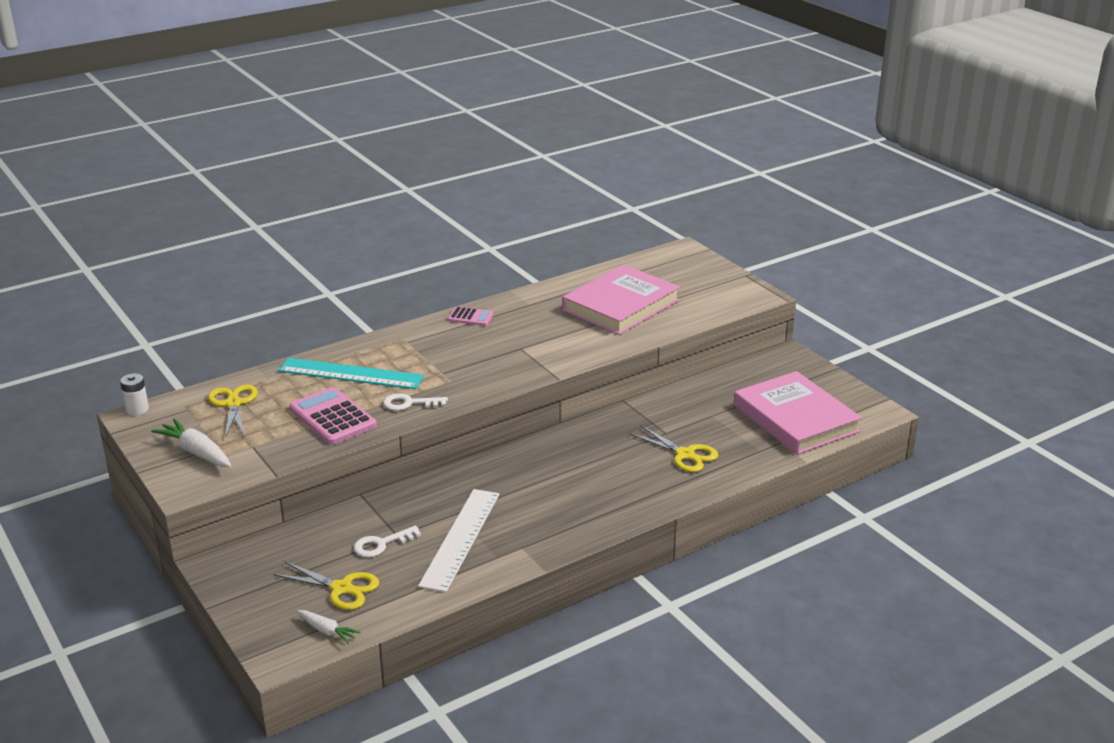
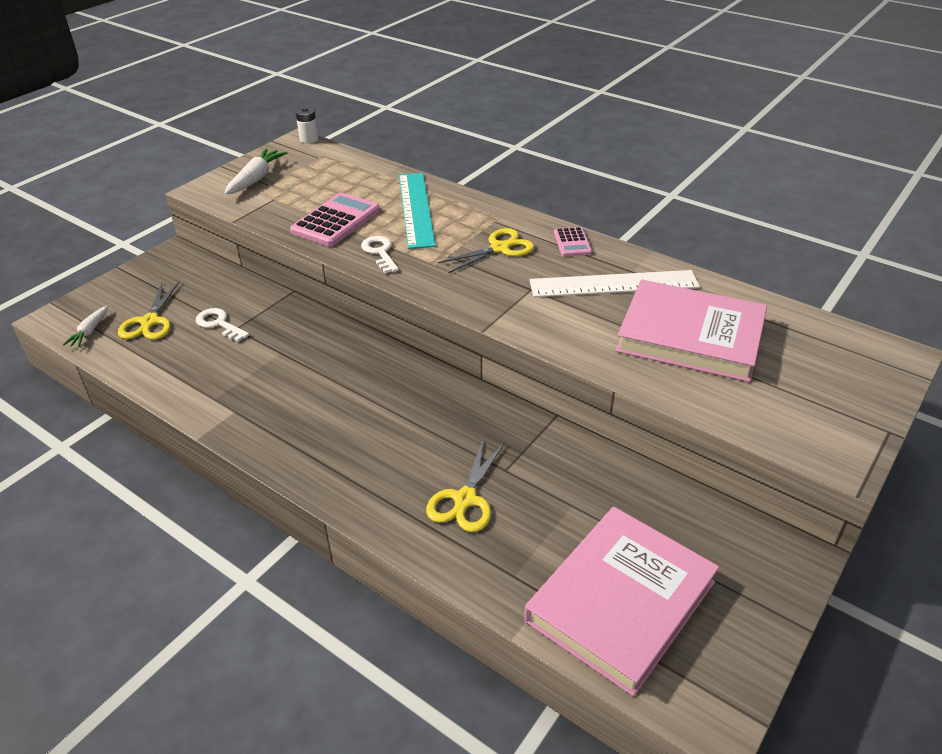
camera: 70 degrees right, 10 degrees up
yellow scissors [208,385,258,438] -> yellow scissors moved to [438,228,534,273]
white ruler [418,489,500,592] -> white ruler moved to [530,270,700,297]

